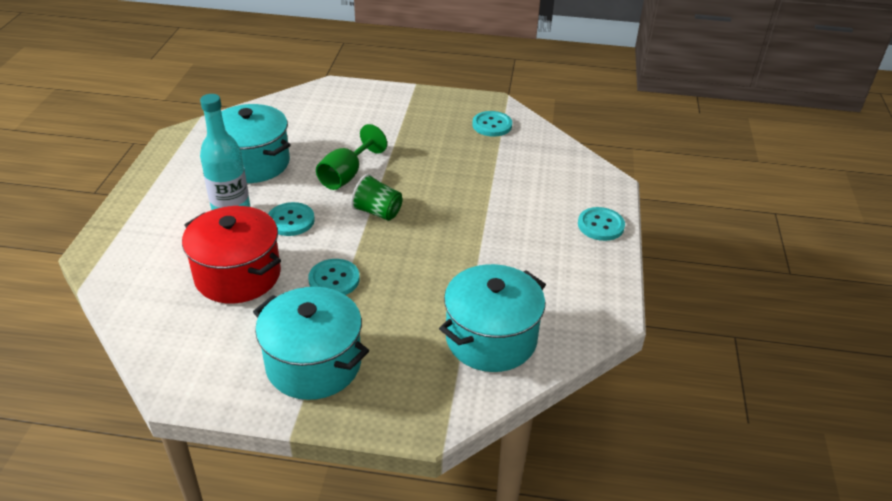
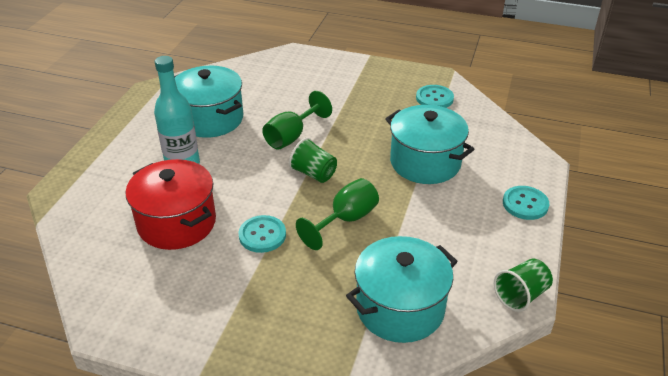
camera: 10 degrees right, 0 degrees up
turquoise pot [253,287,369,400] -> turquoise pot moved to [385,105,474,184]
turquoise button [268,202,315,236] -> none
none -> green goblet [296,178,379,250]
none -> green cup [494,259,553,312]

